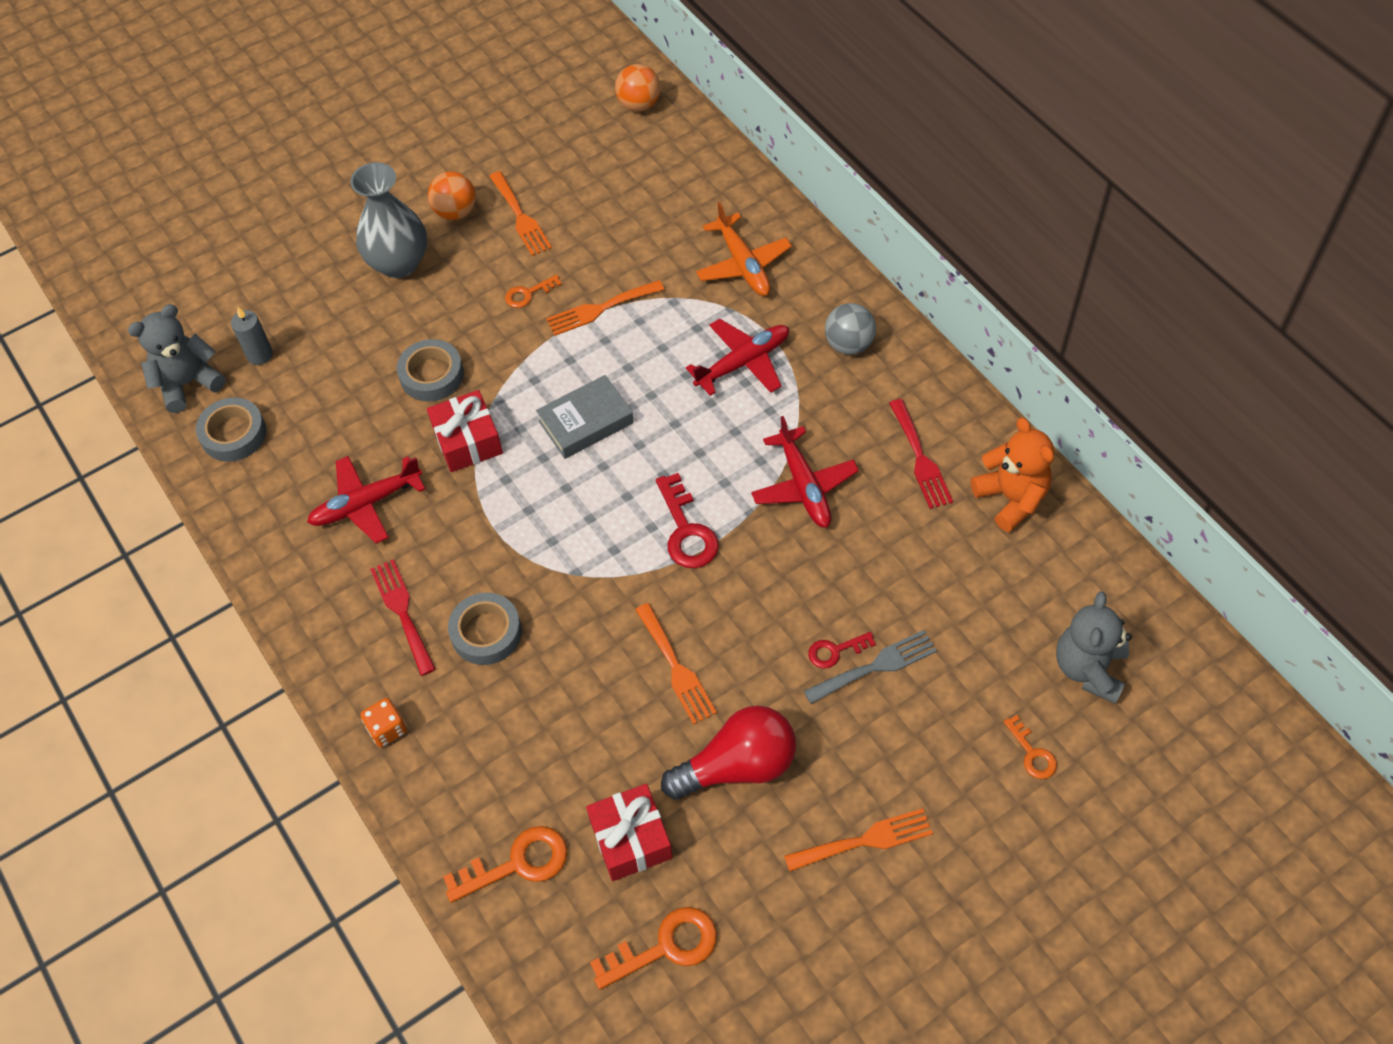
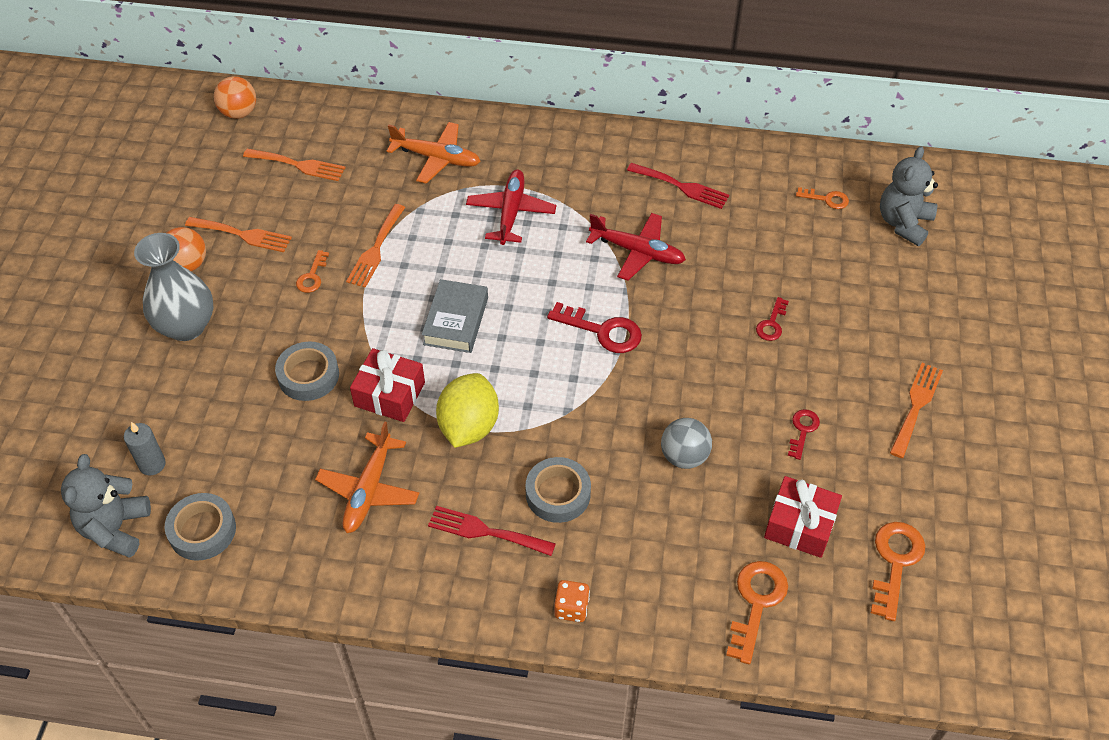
camera: 50 degrees left, 5 degrees down
red plane [307,456,425,544] -> orange plane [315,421,419,533]
orange fork [635,603,717,725] -> orange fork moved to [243,149,345,181]
red light bulb [661,706,796,800] -> red key [788,409,820,460]
grey fork [804,630,937,704] -> none
grey ball [825,303,876,355] -> grey ball moved to [661,418,712,469]
orange teddy bear [971,418,1054,532] -> none
orange key [1004,715,1057,779] -> orange key moved to [796,187,849,209]
grey teddy bear [1056,591,1132,704] -> grey teddy bear turned 60 degrees clockwise [880,146,938,246]
none -> yellow lemon [436,373,499,448]

